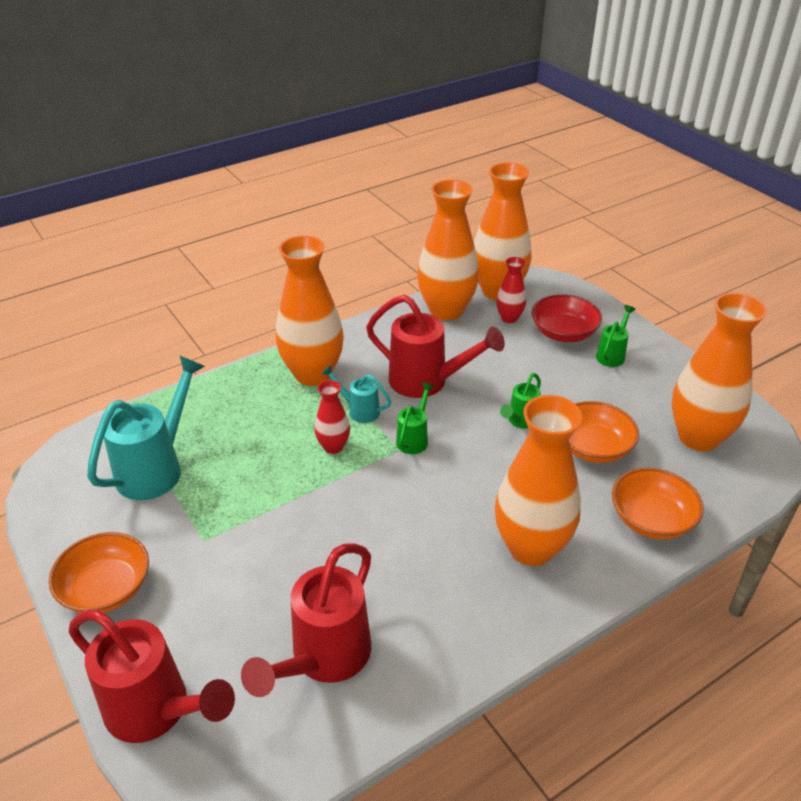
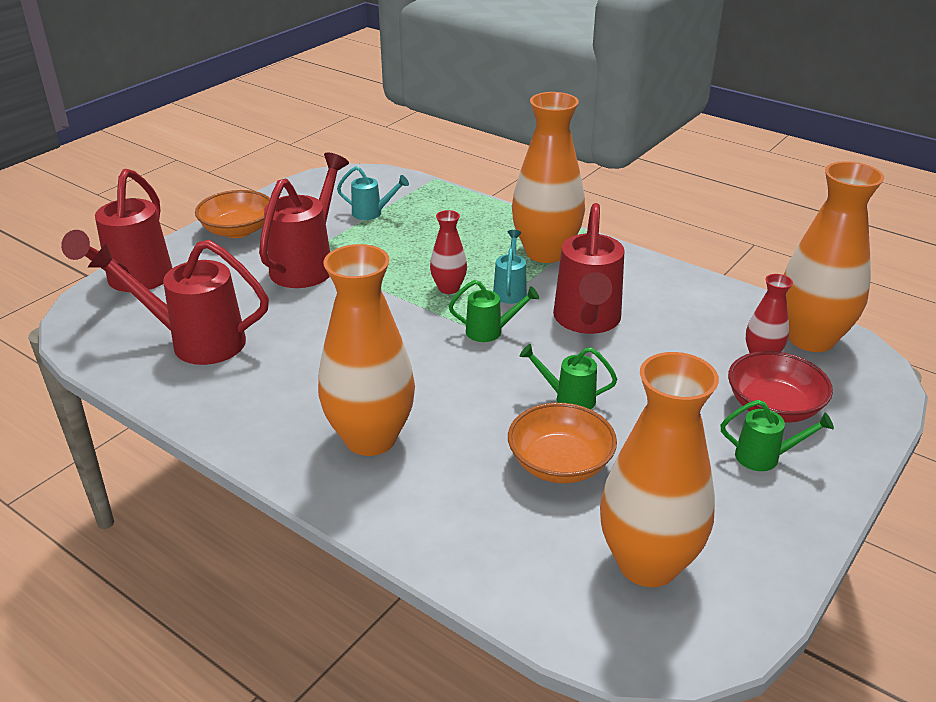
camera: 70 degrees right, 5 degrees down
turquoise watering can [87,356,205,500] -> turquoise watering can [337,166,409,220], size x0.51
orange vase [417,179,479,321] -> none
orange bowl [612,468,704,539] -> none
none -> red watering can [259,152,349,288]

